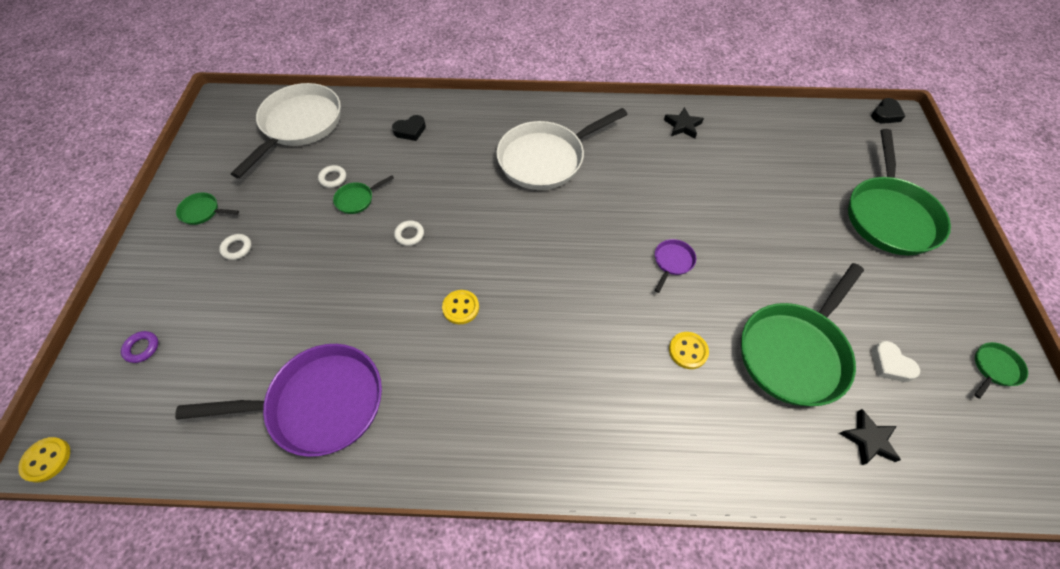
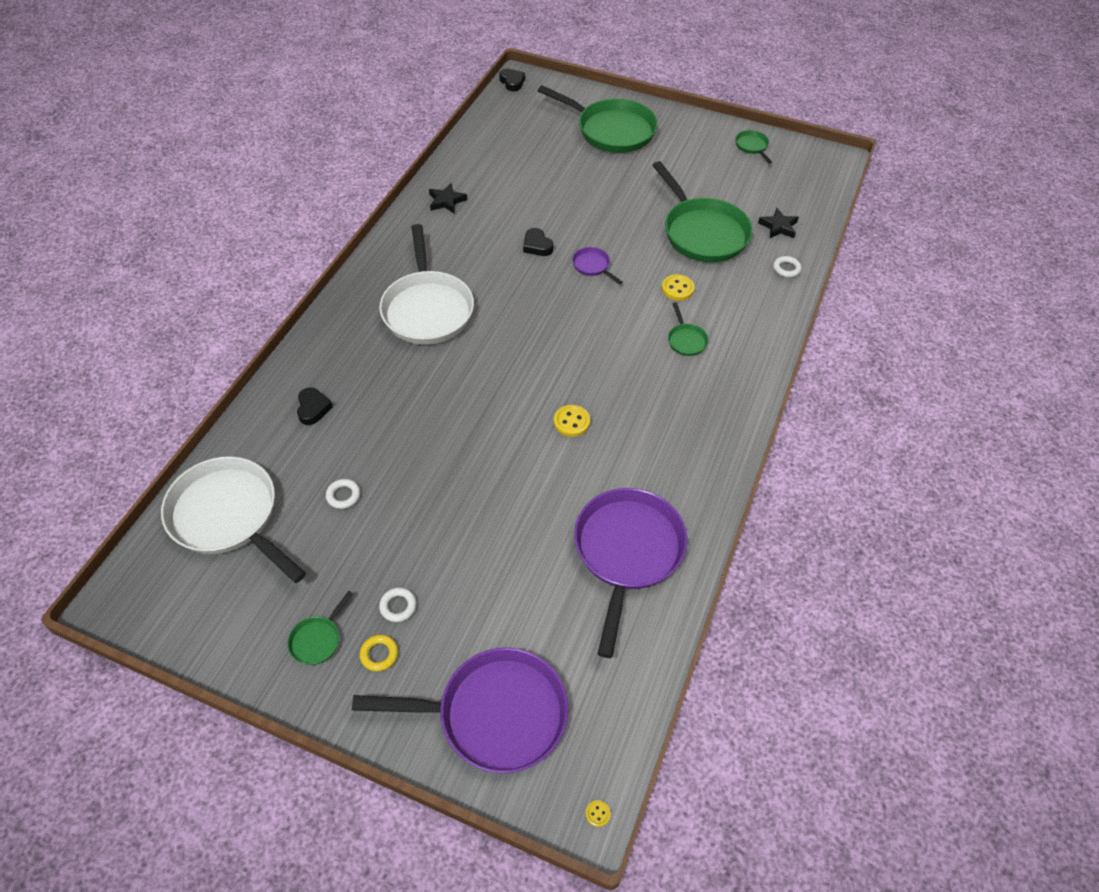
camera: 70 degrees left, 5 degrees down
yellow button [18,437,70,482] -> yellow button [586,800,611,827], size x0.52
purple ring [121,331,158,363] -> purple pan [352,647,569,773]
green pan [333,175,394,214] -> green pan moved to [668,302,708,356]
white ring [394,220,424,246] -> white ring moved to [773,256,801,278]
white heart [872,341,920,382] -> none
none -> yellow ring [360,635,398,672]
none -> black heart [523,228,553,256]

